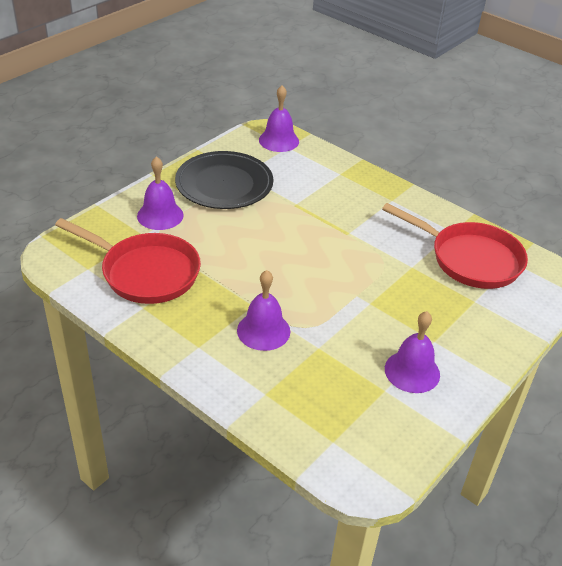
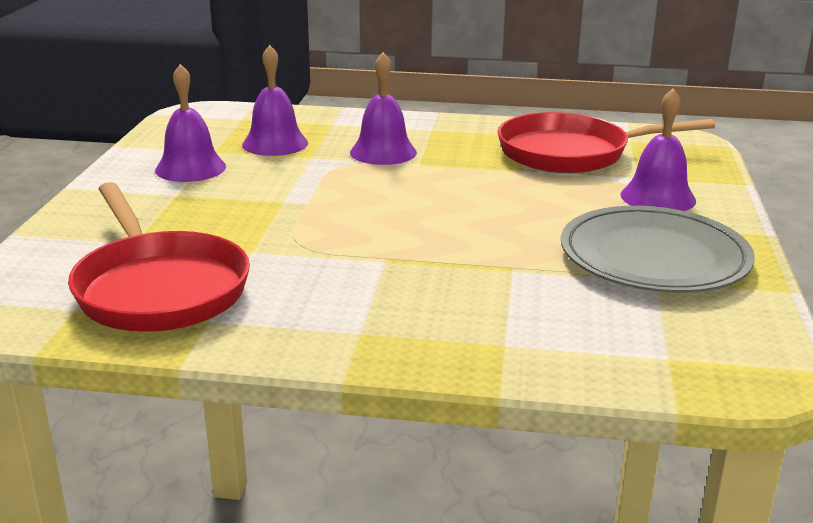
camera: 150 degrees right, 15 degrees down
black plate [175,151,273,209] -> grey plate [561,206,755,293]
purple bell [259,85,299,152] -> purple bell moved to [242,45,308,156]
red pan [382,203,528,289] -> red pan turned 120 degrees counterclockwise [68,182,250,332]

